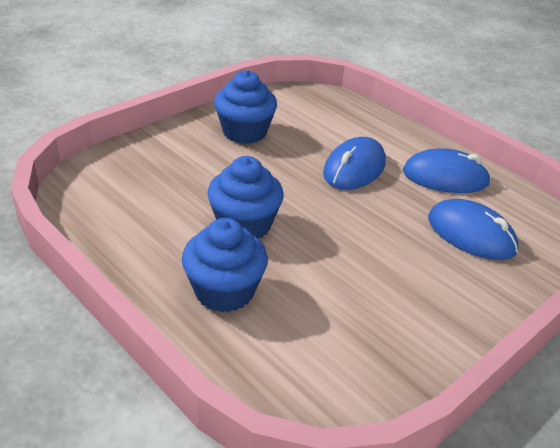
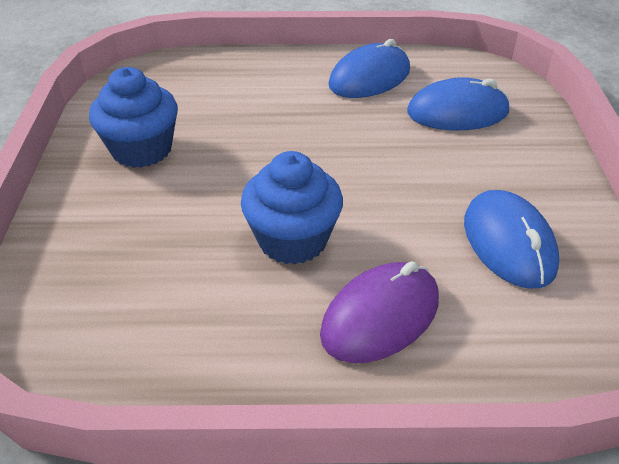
camera: 45 degrees left, 5 degrees up
blue cupcake [182,218,268,313] -> purple mouse [320,261,439,363]
blue mouse [323,137,386,190] -> blue mouse moved to [464,190,559,289]

